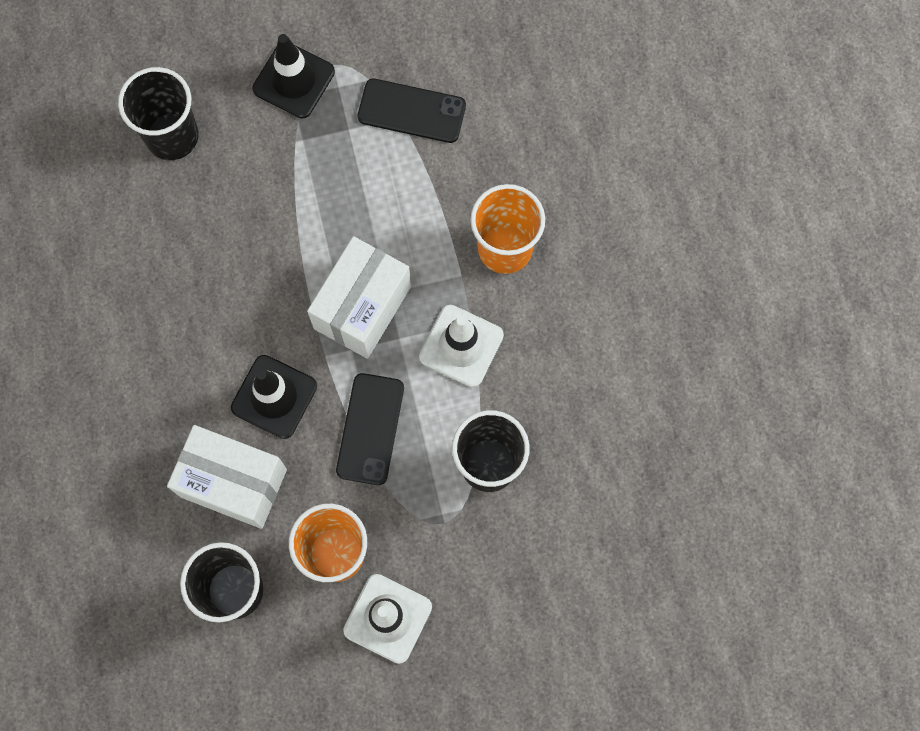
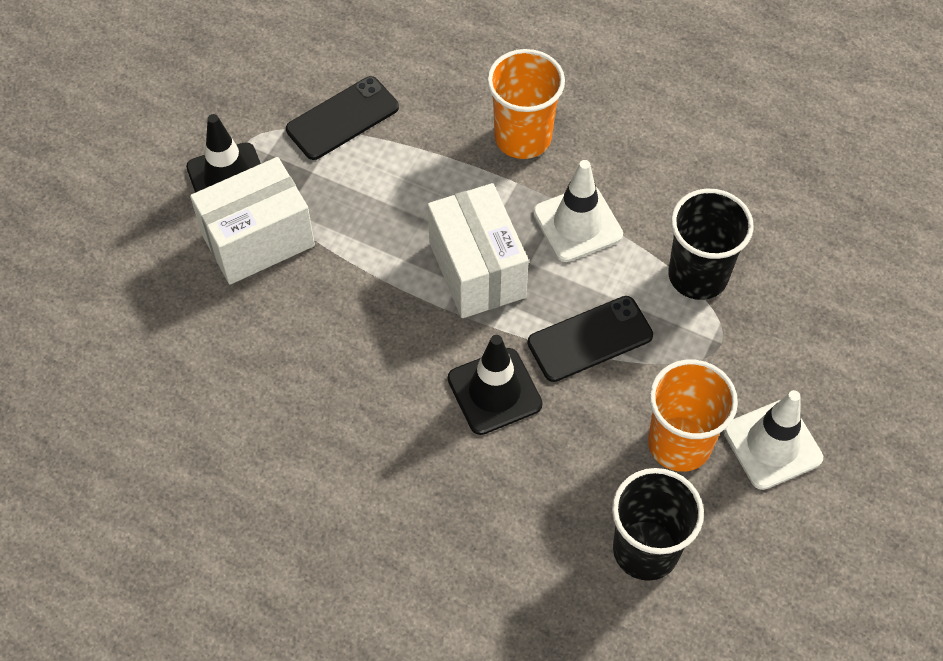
camera: 50 degrees left, 15 degrees down
black cup [118,67,199,160] -> none
white box [167,425,287,529] -> white box moved to [190,157,315,284]
black phone [336,373,404,485] -> black phone turned 75 degrees counterclockwise [528,296,653,382]

